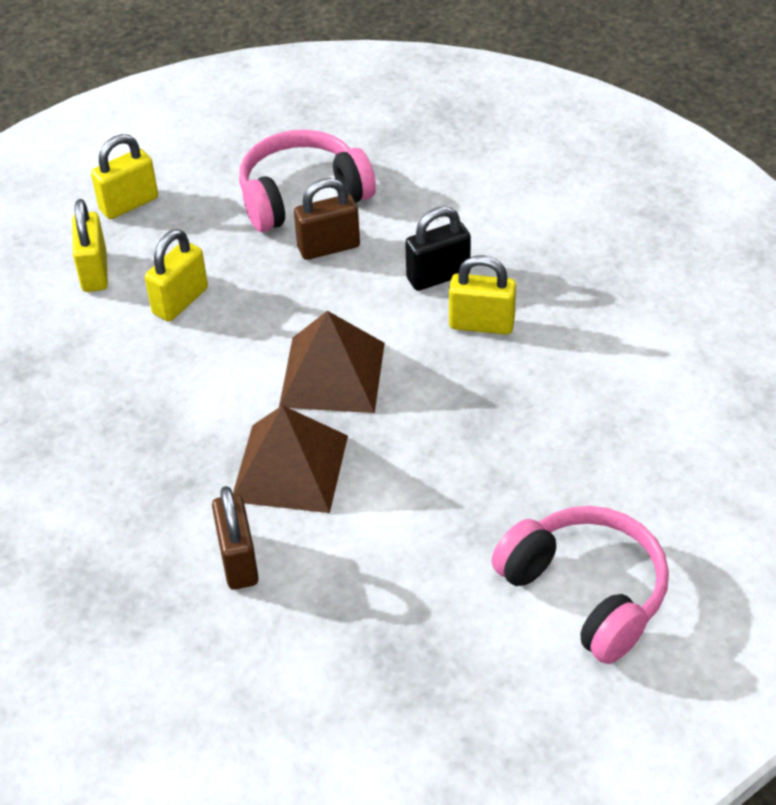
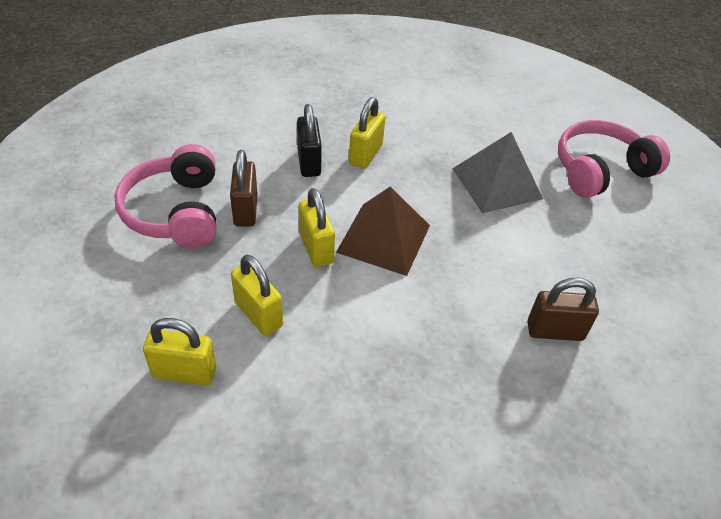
camera: 80 degrees left, 0 degrees up
yellow padlock [91,134,158,219] -> yellow padlock moved to [299,188,335,267]
brown pyramid [233,405,348,513] -> none
none -> grey pyramid [452,132,543,213]

